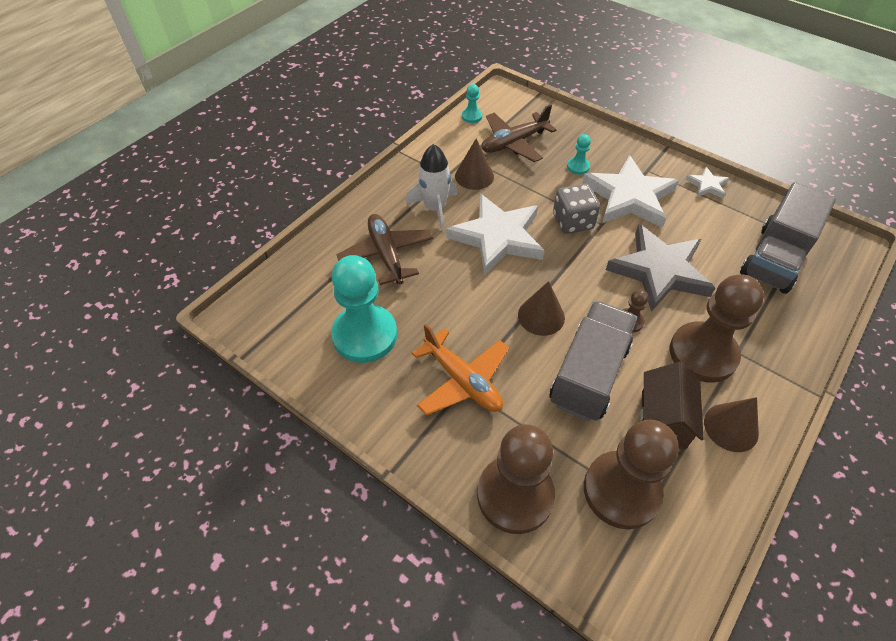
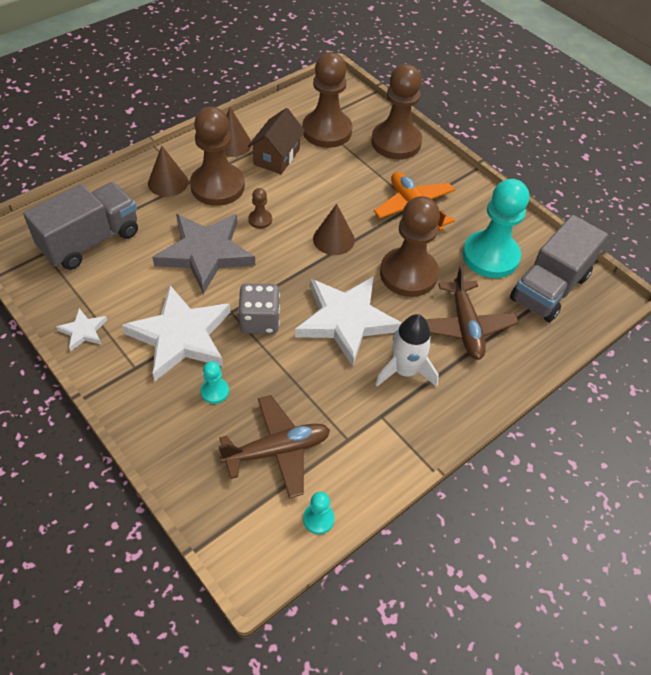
camera: 170 degrees left, 0 degrees up
brown cone [455,138,494,190] -> brown cone moved to [148,146,188,197]
grey truck [550,301,637,421] -> grey truck moved to [510,215,608,322]
none -> brown pawn [380,196,440,297]

